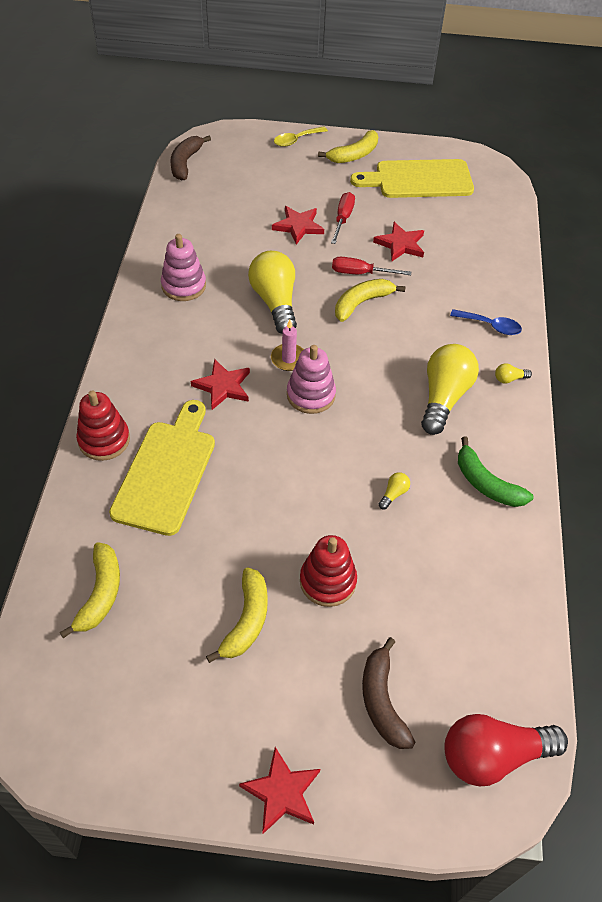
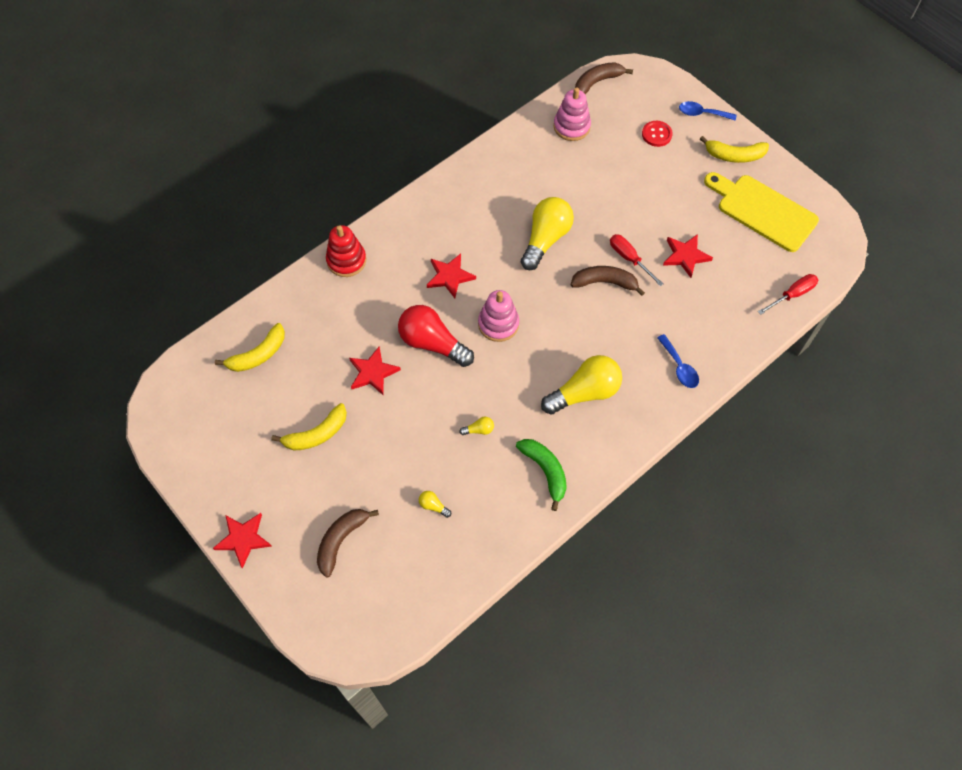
camera: 45 degrees right, 10 degrees up
yellow cutting board [109,400,215,536] -> none
pink stacking toy [161,234,206,301] -> pink stacking toy moved to [554,87,591,141]
pink candle [271,320,304,371] -> none
red star [272,206,324,245] -> red star moved to [349,347,401,395]
yellow spoon [274,126,328,147] -> blue spoon [679,101,736,121]
red stacking toy [300,535,357,607] -> none
red screwdriver [331,192,355,244] -> red screwdriver moved to [758,274,818,315]
yellow banana [335,279,405,322] -> brown banana [571,266,645,296]
red light bulb [444,714,568,786] -> red light bulb moved to [398,305,474,367]
green banana [458,436,533,507] -> green banana turned 150 degrees clockwise [516,439,567,511]
yellow light bulb [495,363,532,384] -> yellow light bulb moved to [419,491,451,518]
none -> red button [642,121,673,147]

